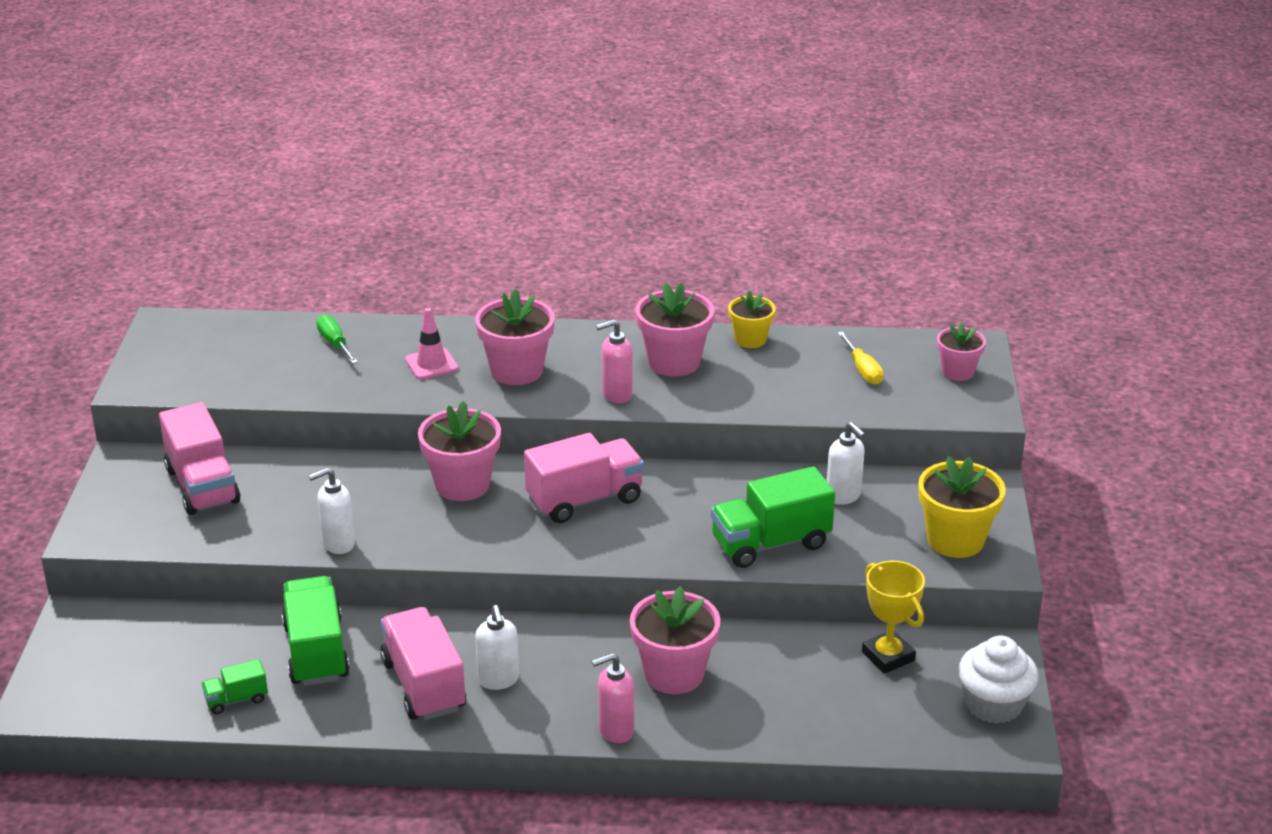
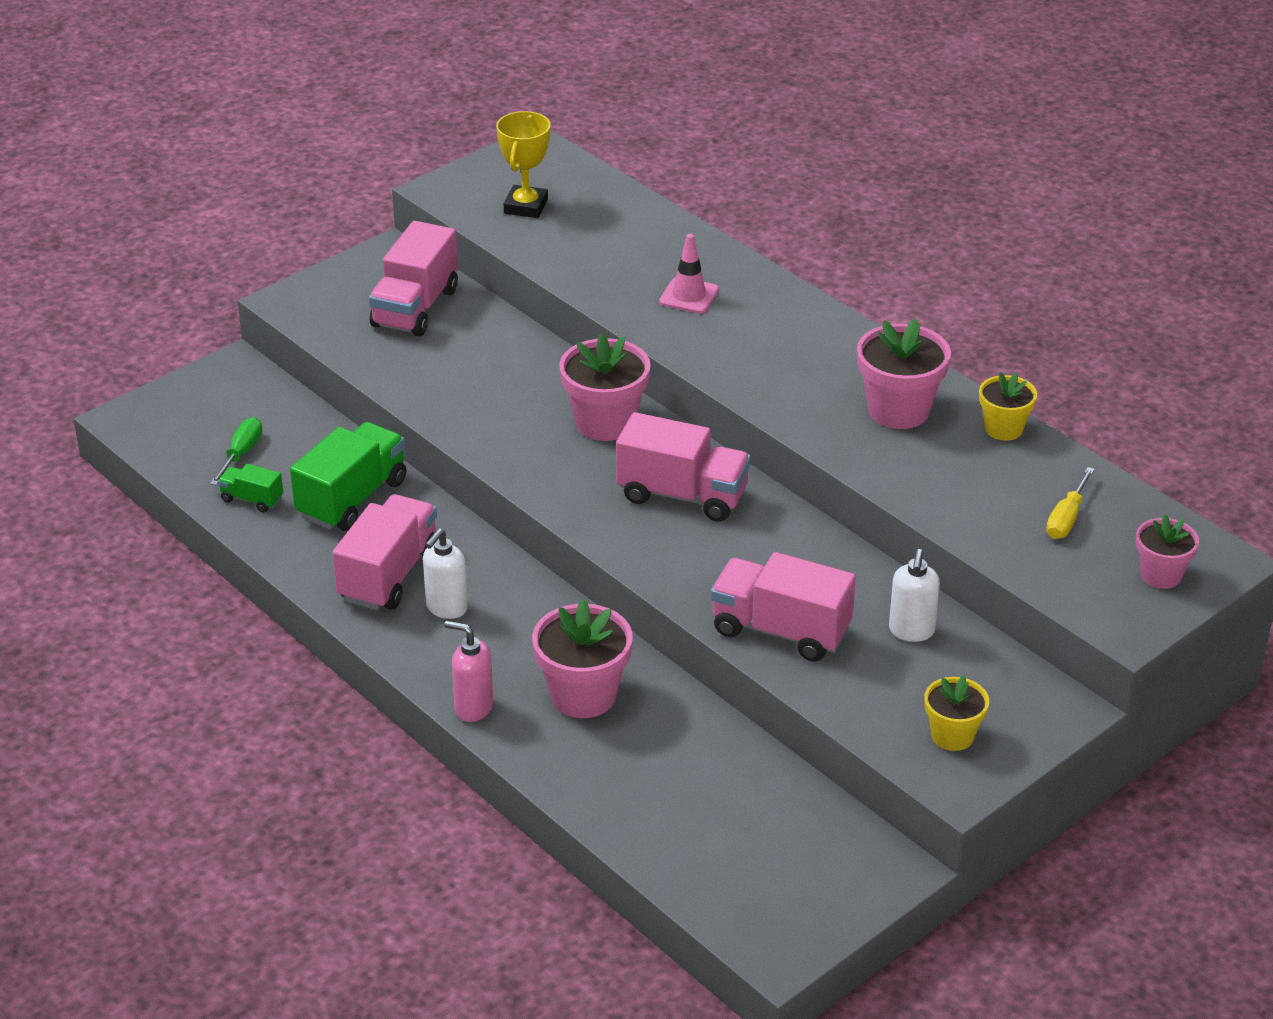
camera: 45 degrees right, 5 degrees up
white soap dispenser [308,468,355,554] -> none
green screwdriver [316,315,358,364] -> green screwdriver moved to [210,417,262,485]
pink flower pot [475,289,555,385] -> none
pink soap dispenser [596,319,633,404] -> none
green truck [711,466,835,568] -> pink truck [710,552,856,662]
yellow trophy [862,561,925,674] -> yellow trophy moved to [496,111,551,218]
yellow flower pot [918,456,1006,558] -> yellow flower pot [924,675,989,751], size x0.62
white cupcake [958,635,1039,724] -> none

